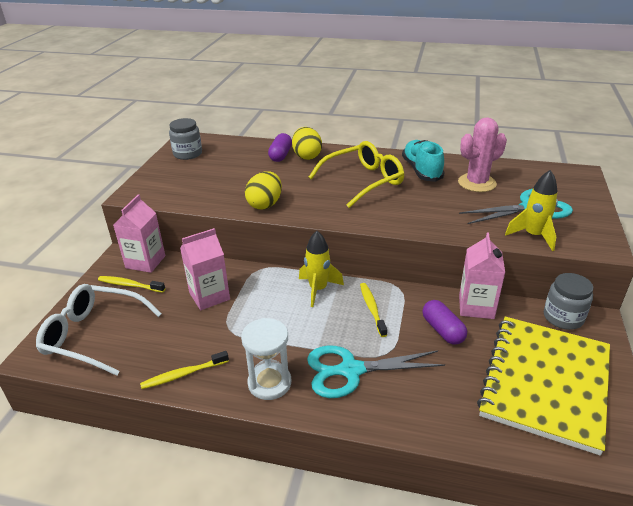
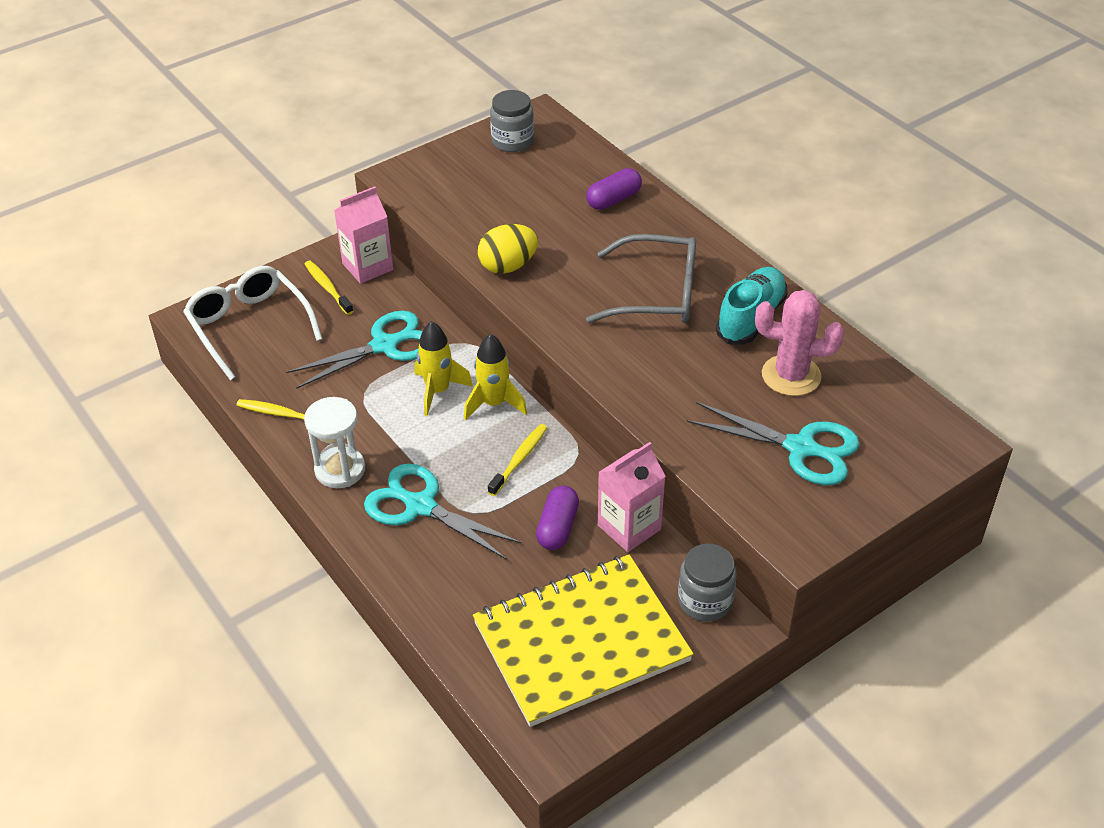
camera: 40 degrees right, 10 degrees up
pink carton [180,228,230,310] -> turquoise scissors [286,311,423,389]
yellow egg [292,127,322,160] -> none
yellow glasses [309,141,404,208] -> grey glasses [586,234,696,323]
yellow rocket [505,170,558,251] -> yellow rocket moved to [415,321,473,416]

